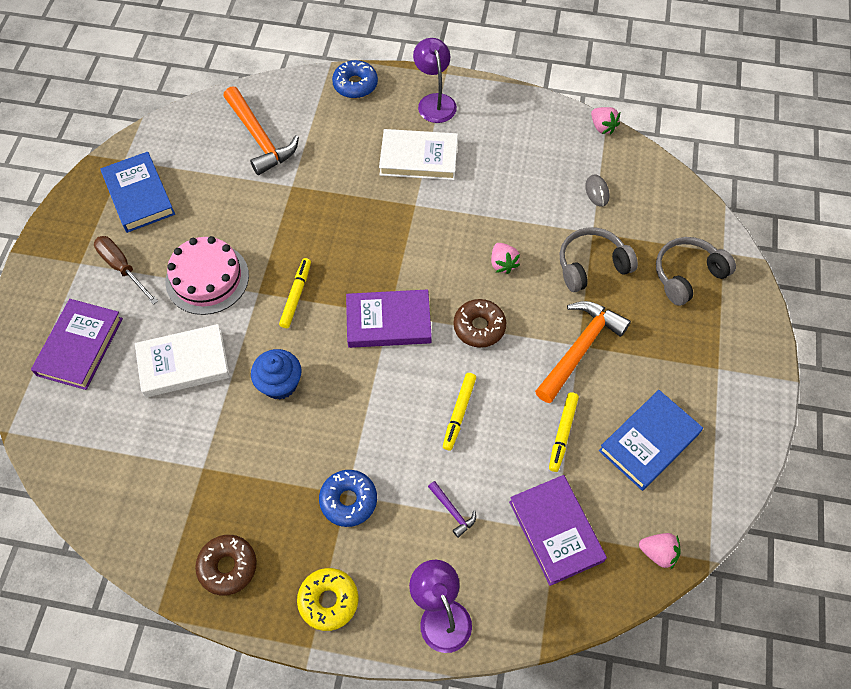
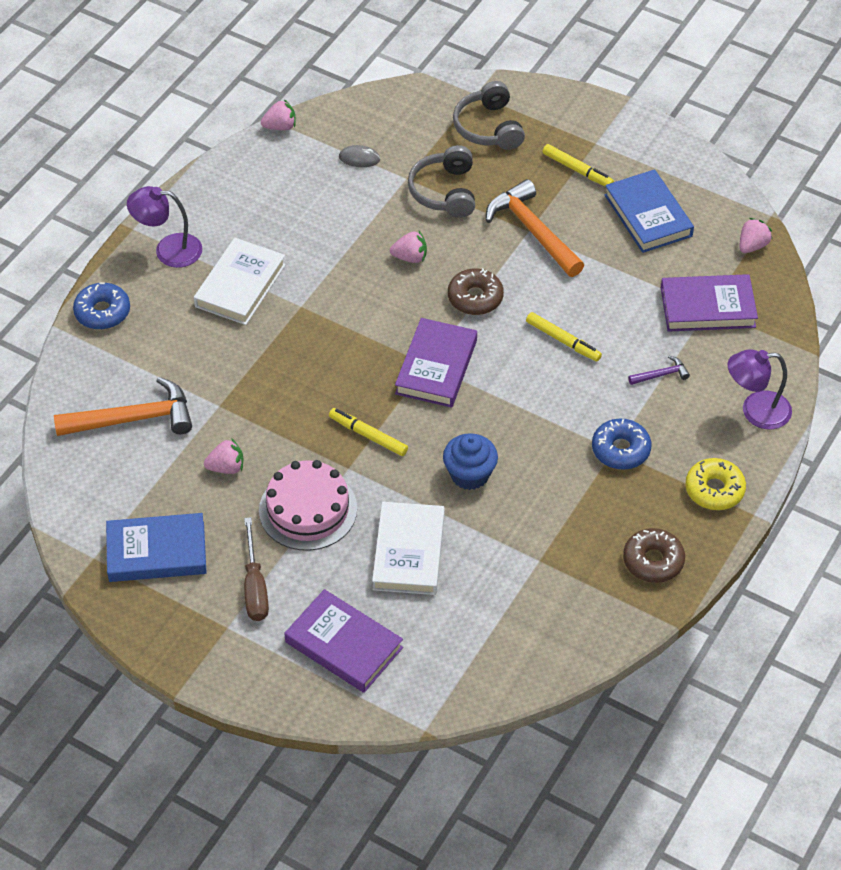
camera: 70 degrees left, 10 degrees down
brown screwdriver [94,236,158,305] -> brown screwdriver turned 75 degrees counterclockwise [244,517,269,621]
yellow marker [549,392,579,472] -> yellow marker moved to [542,144,614,187]
none -> pink strawberry [204,438,243,474]

